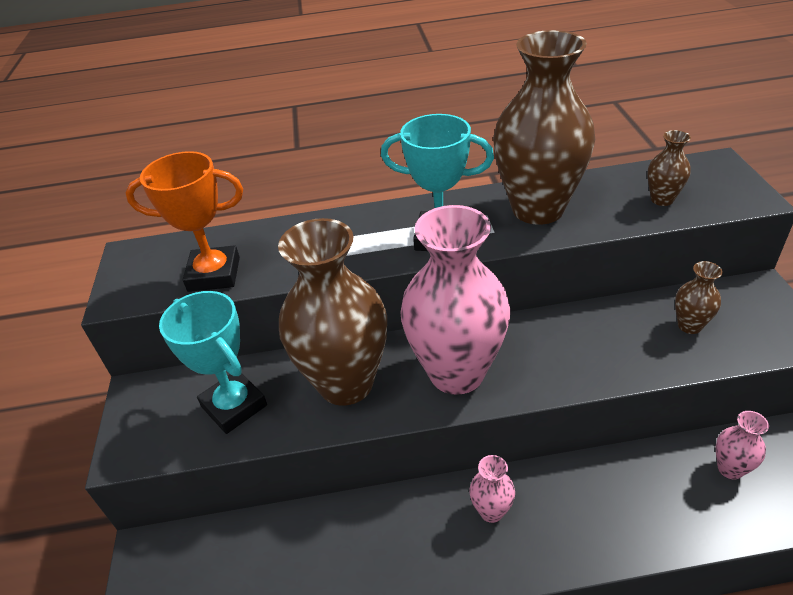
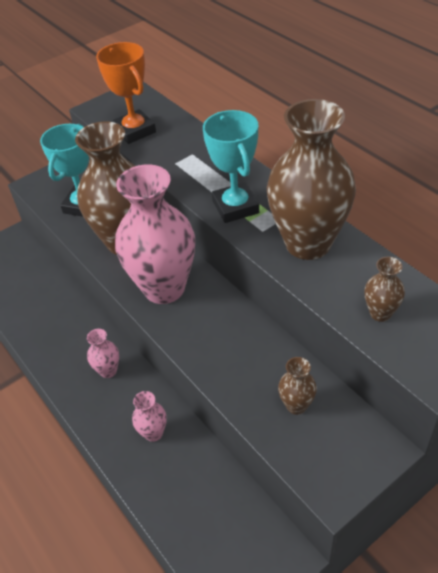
camera: 60 degrees right, 5 degrees up
pink vase [716,411,769,479] -> pink vase moved to [132,391,167,442]

